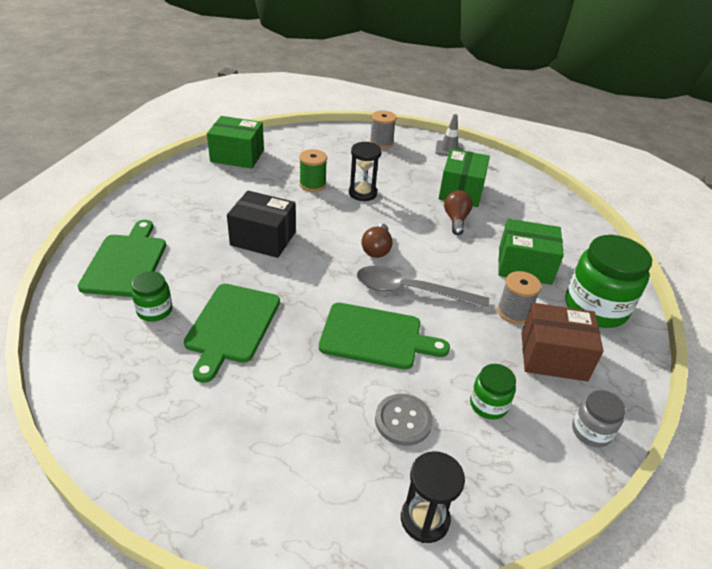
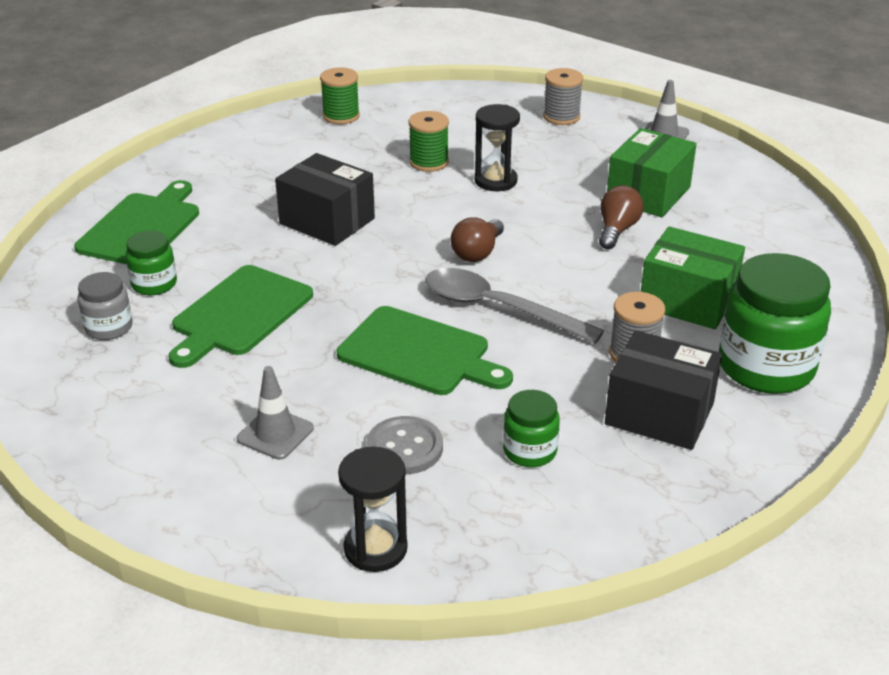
camera: 20 degrees right, 5 degrees down
green box [207,116,264,169] -> green spool [320,67,360,124]
brown box [521,303,604,381] -> black box [605,330,722,450]
grey jar [572,390,625,447] -> grey jar moved to [77,272,133,340]
none -> grey traffic cone [237,366,314,460]

